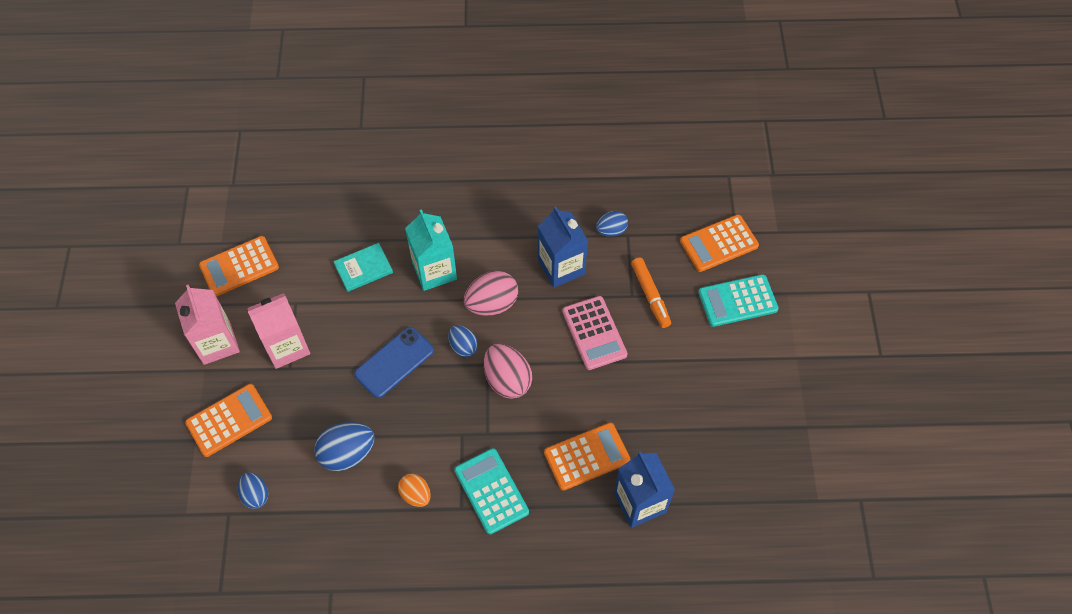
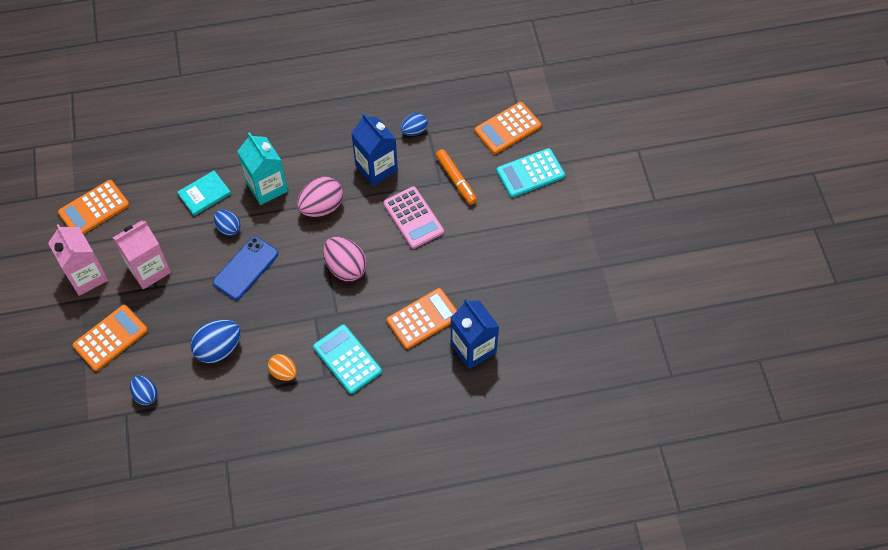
camera: 10 degrees left, 0 degrees up
blue egg [448,325,478,357] -> blue egg moved to [214,210,240,236]

